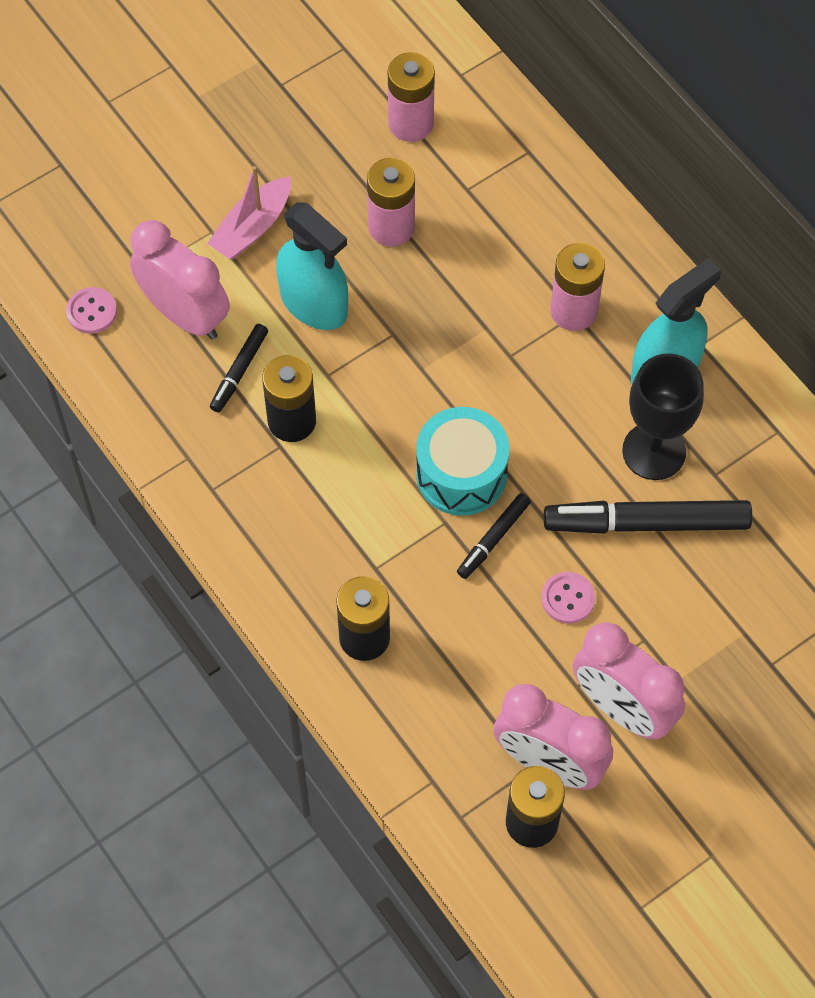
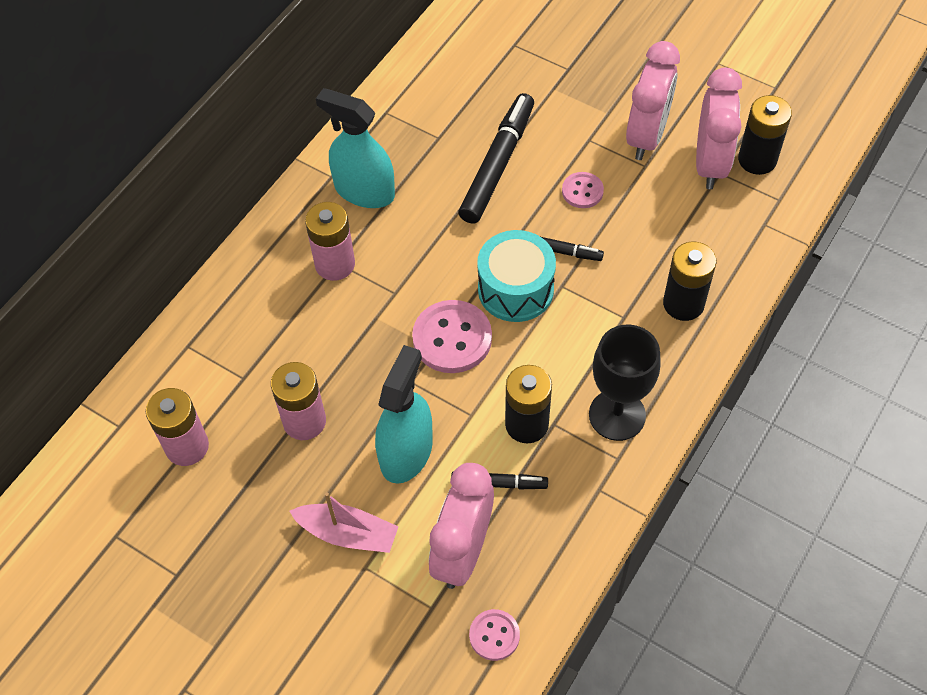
camera: 110 degrees left, 5 degrees down
black marker [544,500,752,534] -> black marker turned 135 degrees counterclockwise [458,93,534,224]
black goblet [622,353,704,480] -> black goblet moved to [589,324,661,441]
none -> pink button [412,300,492,373]

